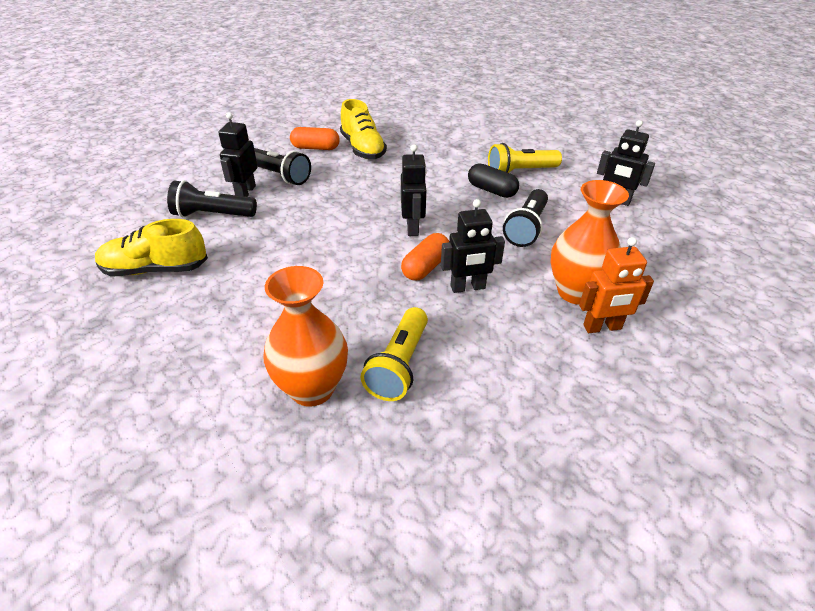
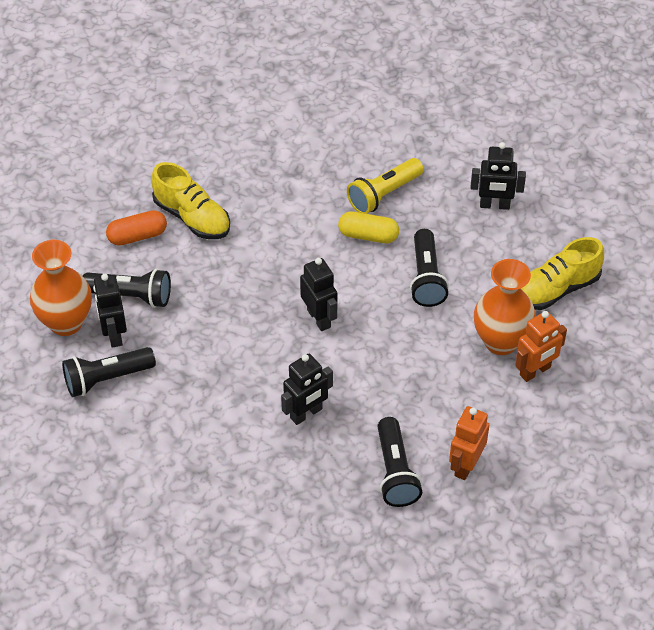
camera: 25 degrees left, 10 degrees up
yellow shoe [95,219,208,276] -> yellow shoe moved to [520,237,604,310]
orange vase [264,266,348,407] -> orange vase moved to [30,240,92,336]
yellow flashlight [361,307,428,401] -> black flashlight [377,417,422,507]
orange capsule [401,233,449,281] -> none
black robot [441,199,505,293] -> black robot moved to [281,354,333,425]
black capsule [468,163,519,198] -> yellow capsule [338,212,399,243]
none -> orange robot [449,406,489,480]

